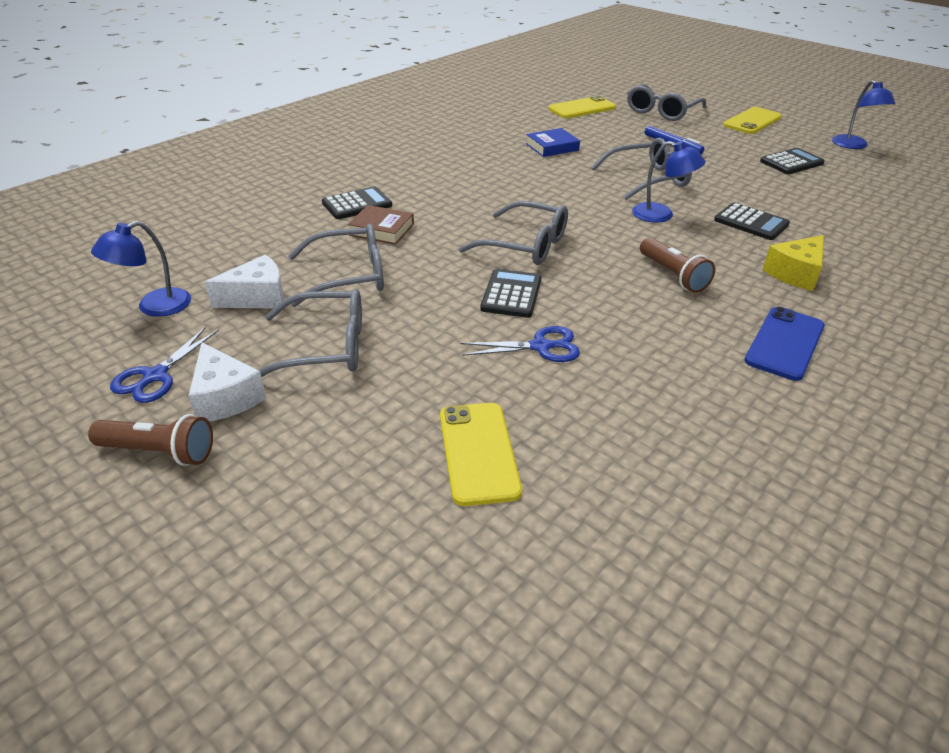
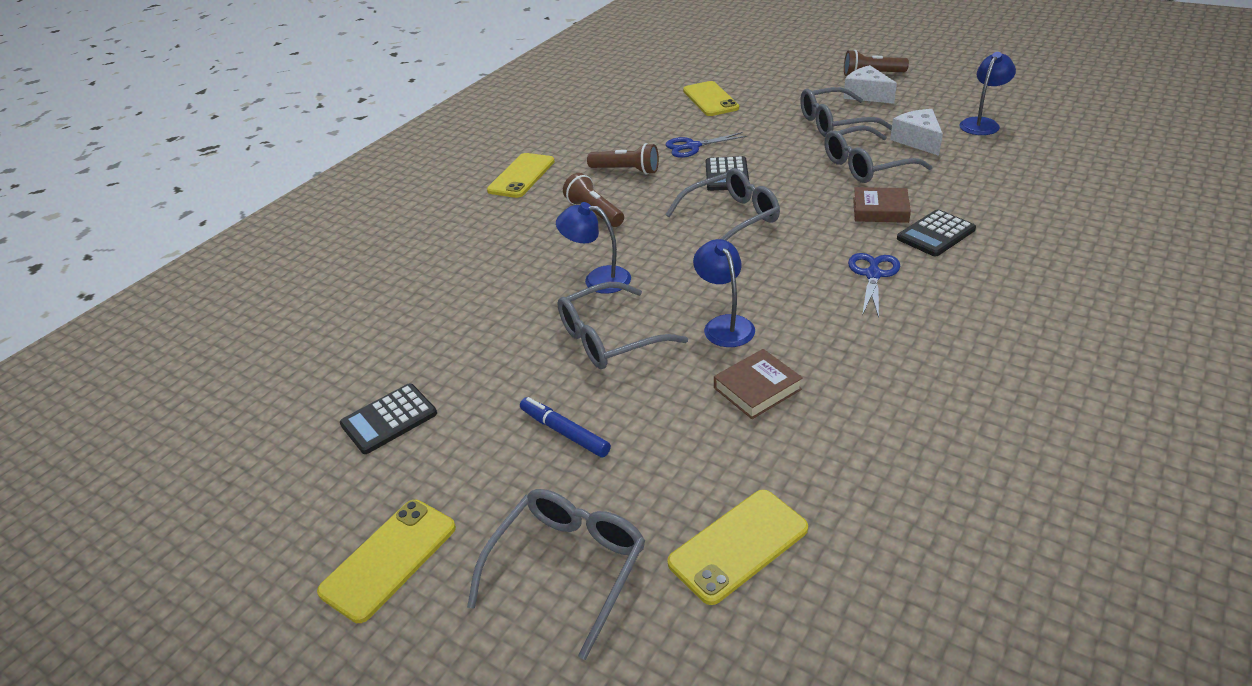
camera: 175 degrees right, 0 degrees up
blue scissors [110,327,219,403] -> blue scissors moved to [848,253,900,318]
white cheese [205,255,284,309] -> white cheese turned 105 degrees clockwise [890,109,943,156]
grey glasses [459,201,568,265] -> grey glasses turned 135 degrees clockwise [665,168,780,241]
blue book [526,128,580,157] -> brown book [714,349,803,419]
black calculator [714,202,790,240] -> none
blue phone [744,307,825,381] -> yellow phone [487,153,555,198]
yellow cheese [762,235,824,291] -> none
blue lamp [832,80,896,149] -> blue lamp moved to [693,239,755,347]
none -> brown flashlight [587,143,659,175]

